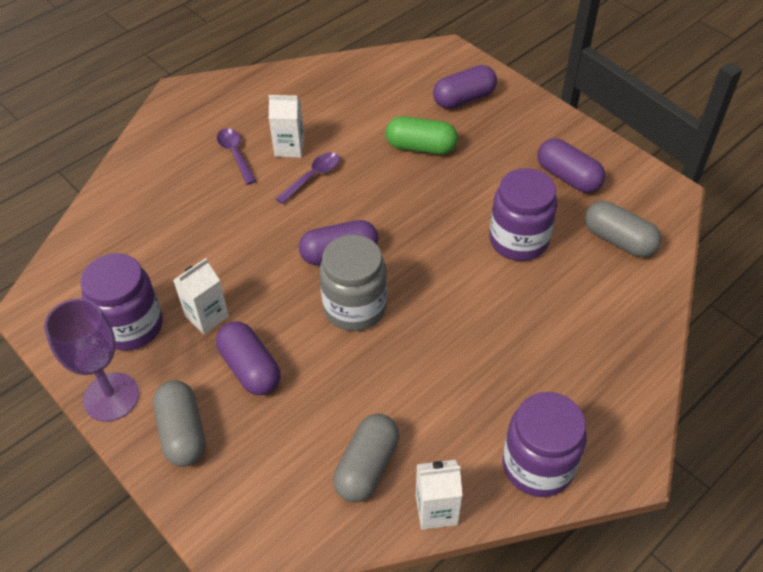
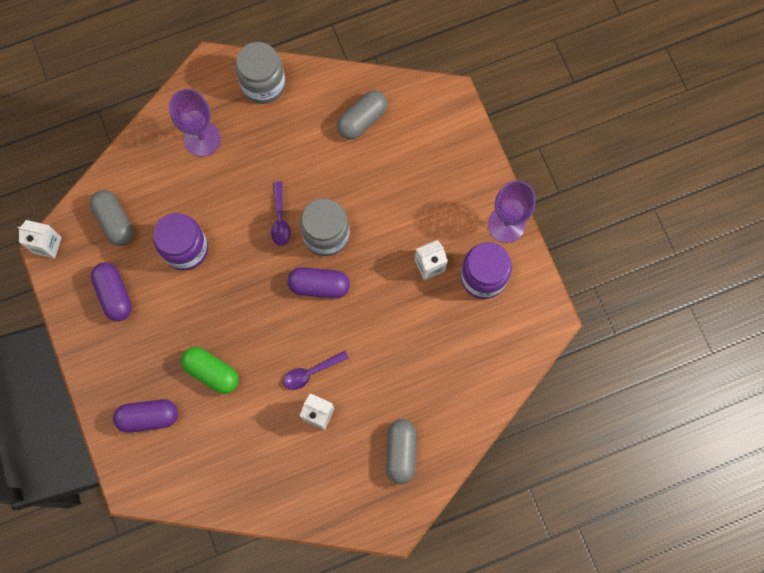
camera: 160 degrees left, 25 degrees up
grey capsule [153,380,206,467] -> grey capsule moved to [386,419,417,485]
purple capsule [216,321,281,395] -> none
purple spoon [217,128,256,185] -> purple spoon moved to [271,181,291,246]
white carton [416,460,463,530] -> white carton moved to [18,220,62,259]
purple jar [503,392,587,497] -> grey jar [235,42,286,104]
none -> purple goblet [169,89,221,157]

